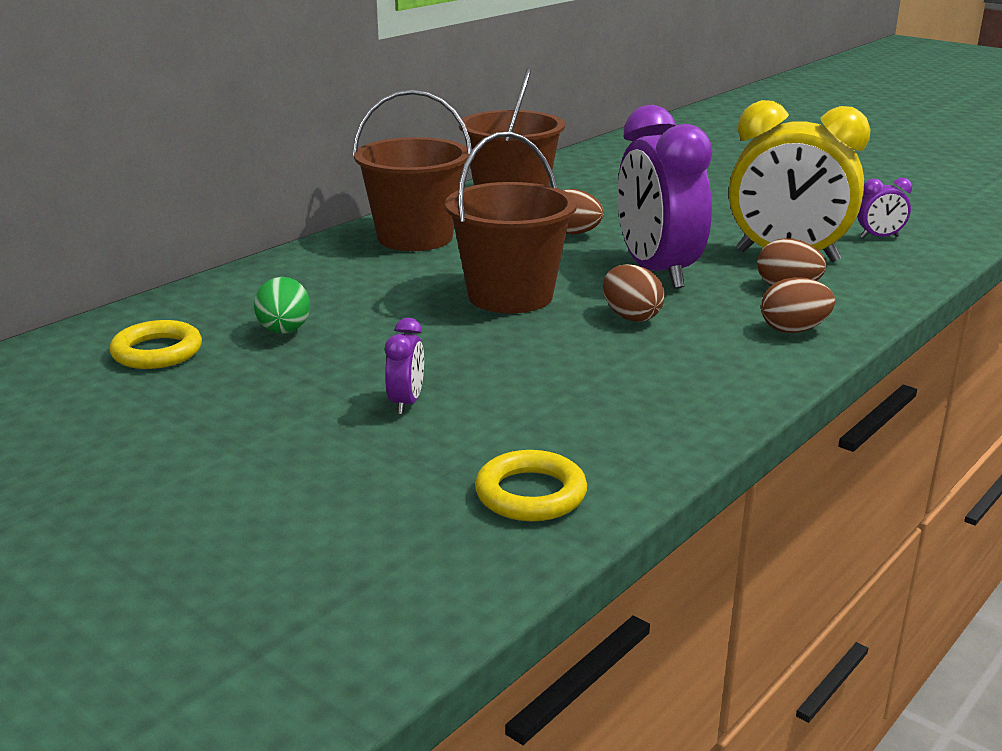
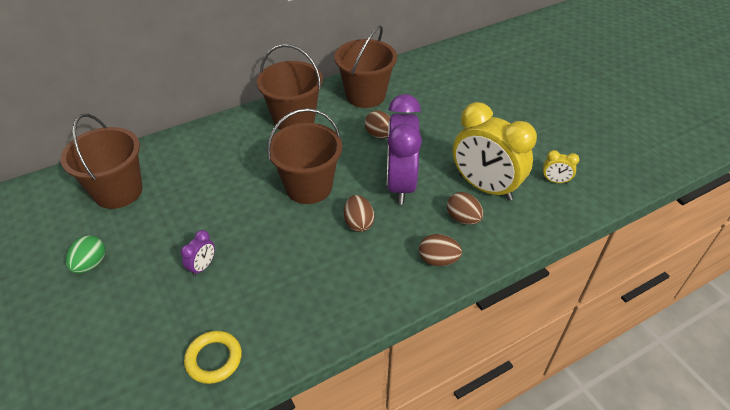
camera: 20 degrees right, 20 degrees up
yellow ring [109,320,202,369] -> brown bucket [60,114,142,209]
green egg [254,277,310,334] -> green egg moved to [66,235,105,274]
purple clock [857,178,912,238] -> yellow clock [543,150,580,184]

